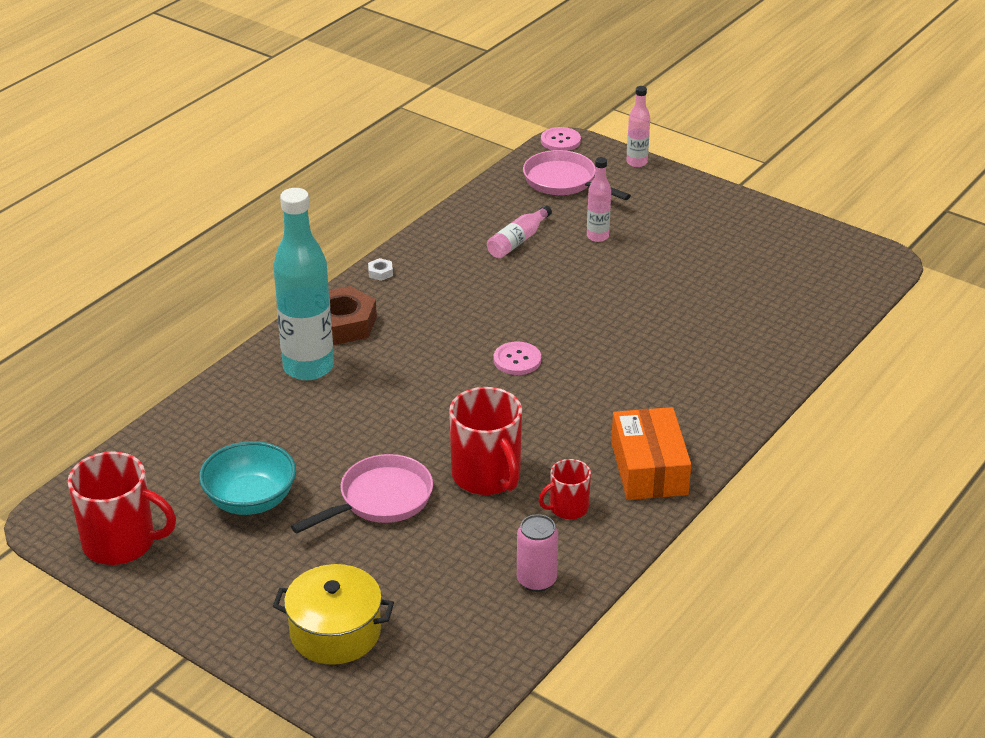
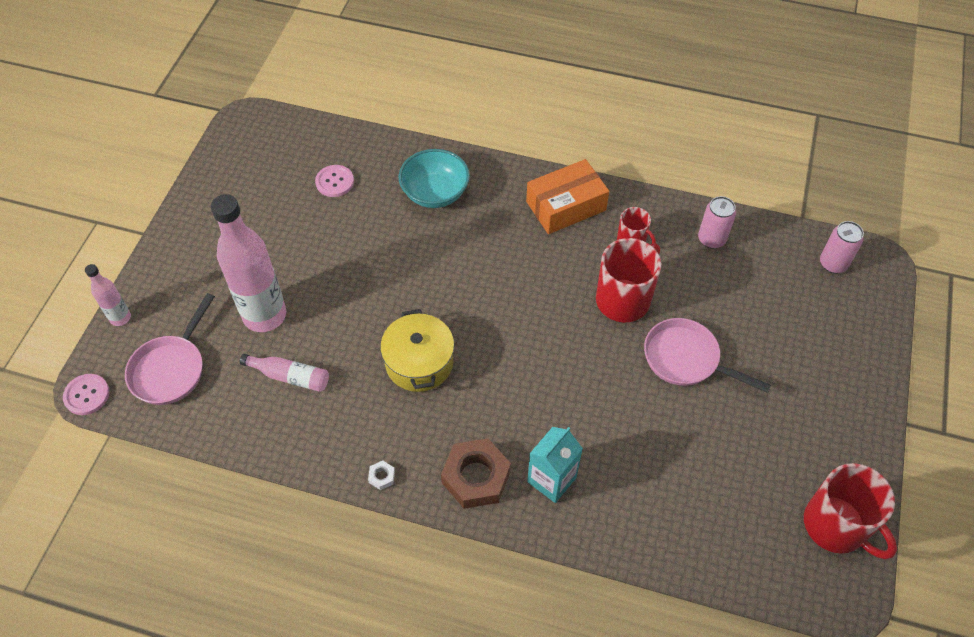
camera: 110 degrees left, 20 degrees up
red mug [68,451,176,565] -> red mug turned 150 degrees clockwise [804,463,897,559]
turquoise bowl [199,441,296,515] -> turquoise bowl moved to [399,149,470,208]
turquoise bottle [273,188,334,380] -> turquoise carton [527,427,583,503]
yellow pot [273,564,394,665] -> yellow pot moved to [380,309,454,392]
pink button [494,342,541,375] -> pink button moved to [315,165,354,197]
pink bottle [587,157,611,242] -> pink bottle [211,194,286,332], size x2.06
none -> pink can [820,221,864,273]

